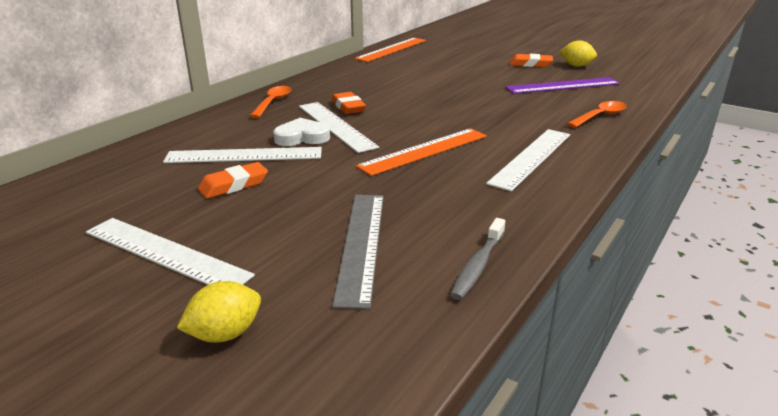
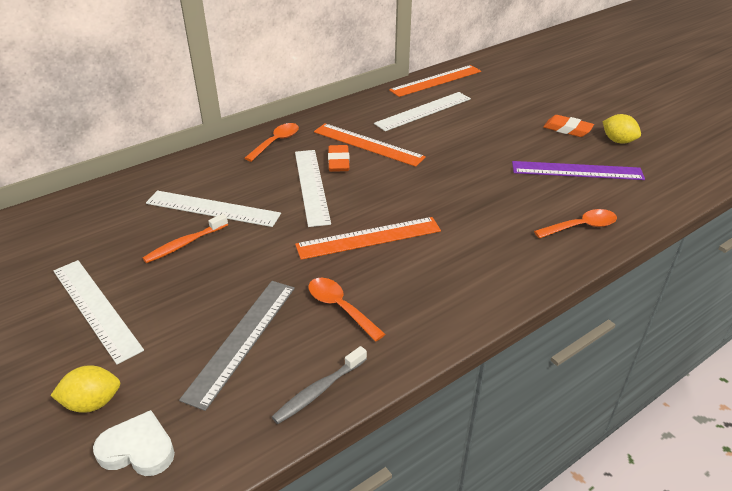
camera: 20 degrees right, 10 degrees up
orange eraser [198,162,268,199] -> orange toothbrush [143,214,228,263]
white heart [273,118,330,146] -> white heart moved to [93,410,175,476]
white ruler [486,129,570,192] -> white ruler moved to [374,92,471,131]
none -> orange spoon [308,278,385,341]
none -> orange ruler [314,123,426,167]

